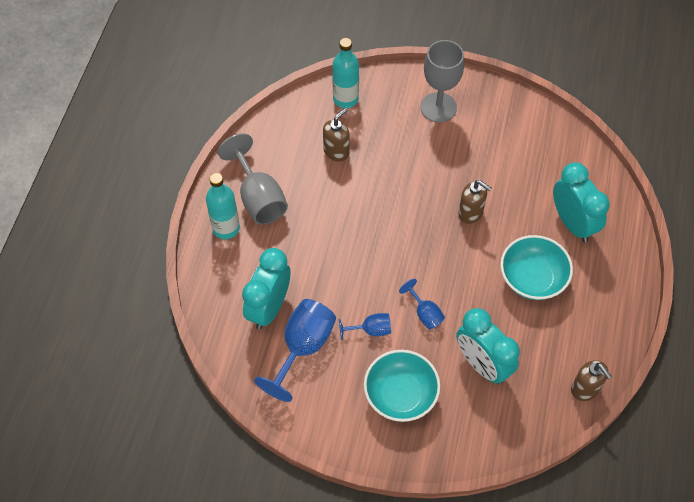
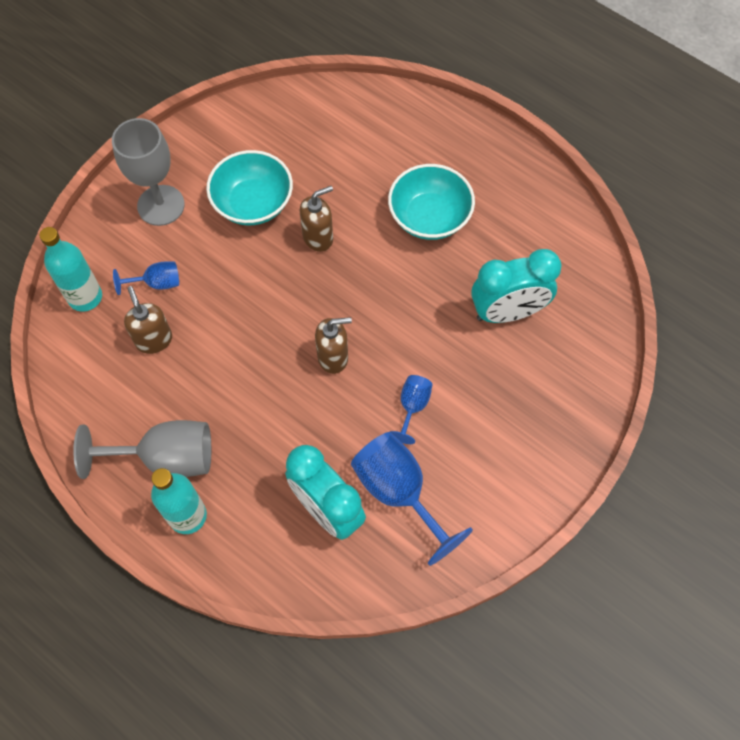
camera: 65 degrees left, 5 degrees up
turquoise bowl [364,350,440,422] -> turquoise bowl moved to [206,150,293,225]
blue goblet [399,279,445,329] -> blue goblet moved to [113,261,179,295]
turquoise clock [553,162,610,242] -> none
brown soap dispenser [571,360,612,401] -> brown soap dispenser moved to [315,317,352,374]

